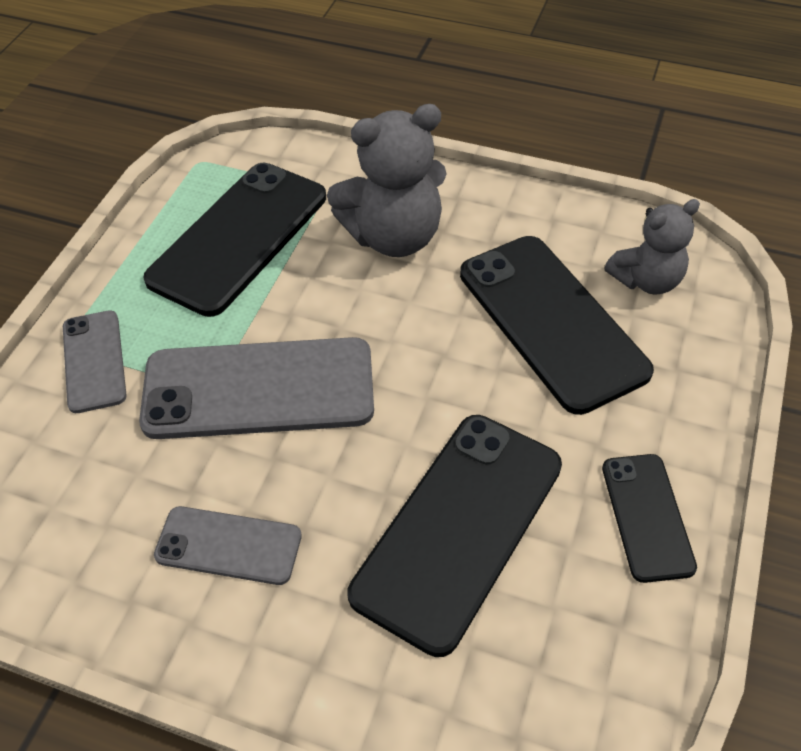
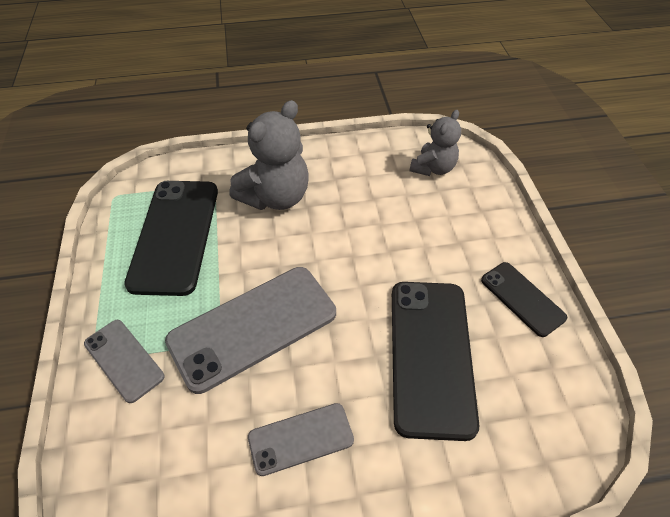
camera: 30 degrees left, 0 degrees up
black phone [460,236,654,415] -> none

